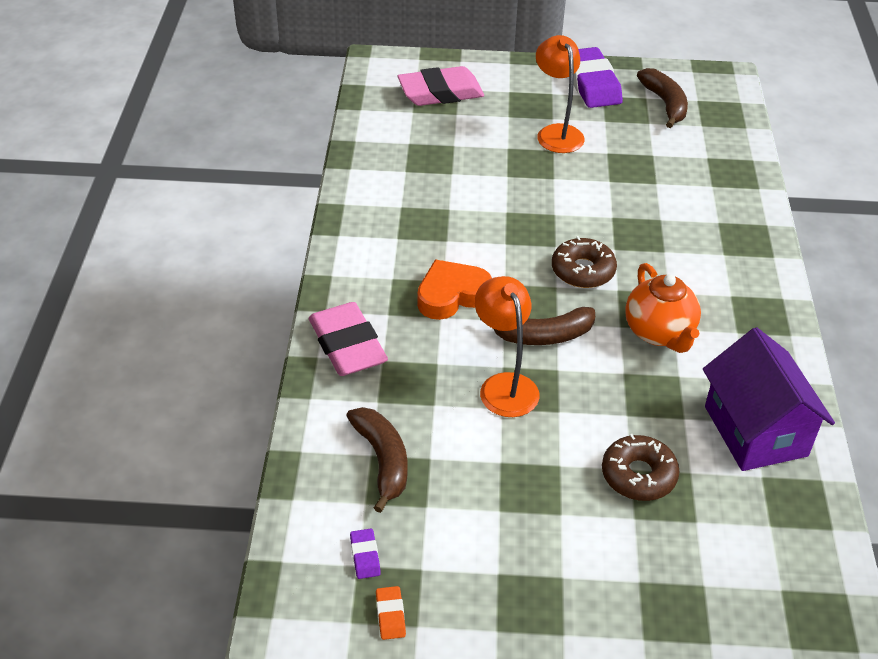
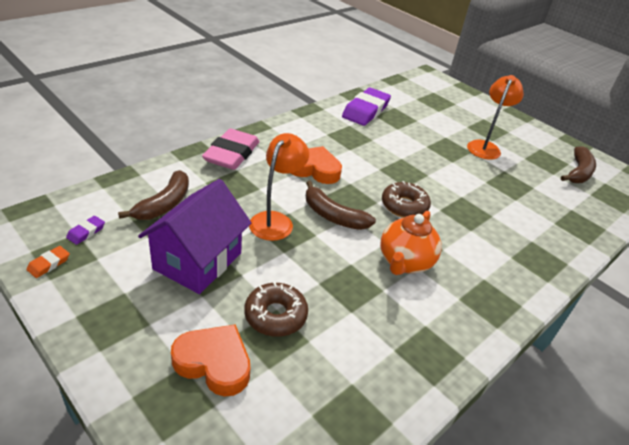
camera: 40 degrees right, 5 degrees down
pink eraser [398,66,484,106] -> none
purple eraser [574,47,623,108] -> purple eraser moved to [342,88,391,126]
purple house [703,327,835,471] -> purple house moved to [138,179,251,294]
none -> orange heart [171,324,250,397]

